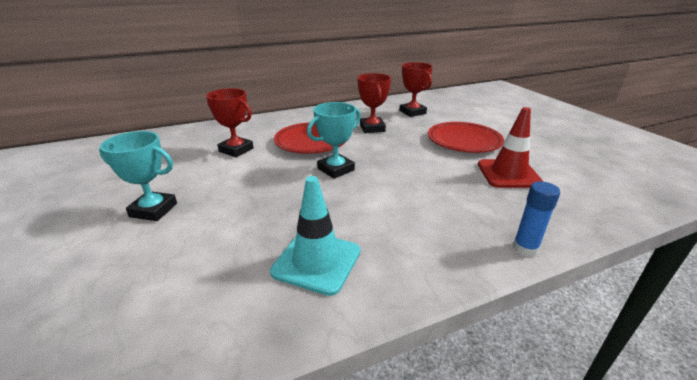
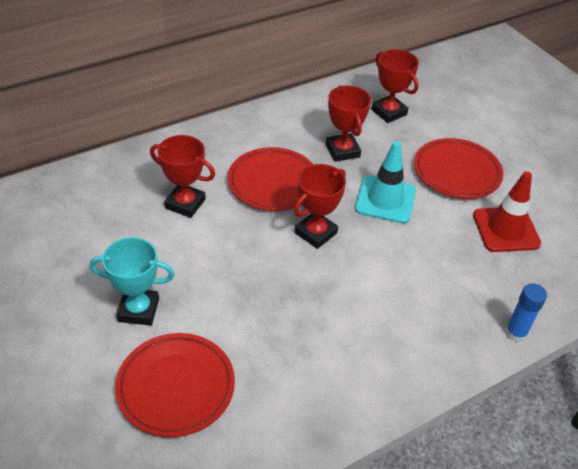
camera: 10 degrees left, 15 degrees up
turquoise traffic cone [270,176,360,296] -> turquoise traffic cone moved to [355,141,416,223]
turquoise trophy [307,102,361,179] -> red trophy [294,164,346,249]
none -> red plate [115,333,235,437]

